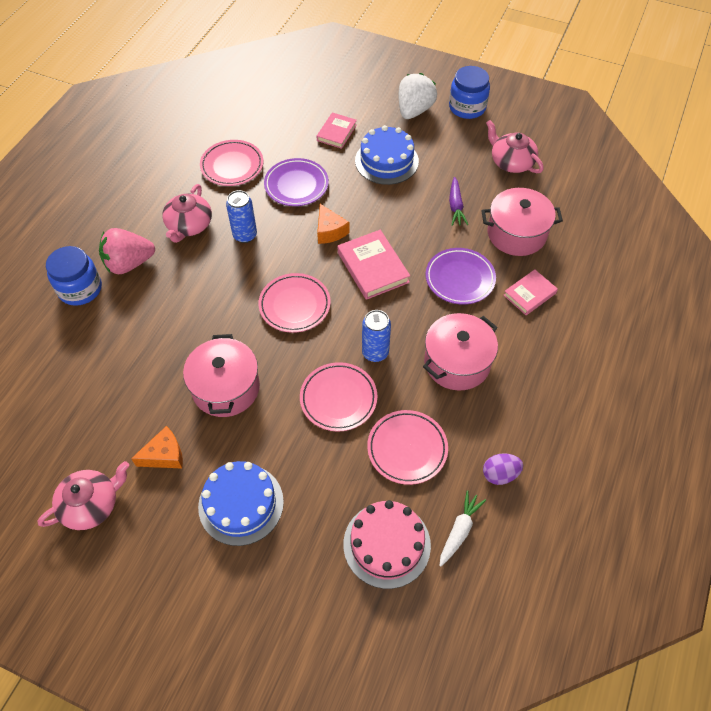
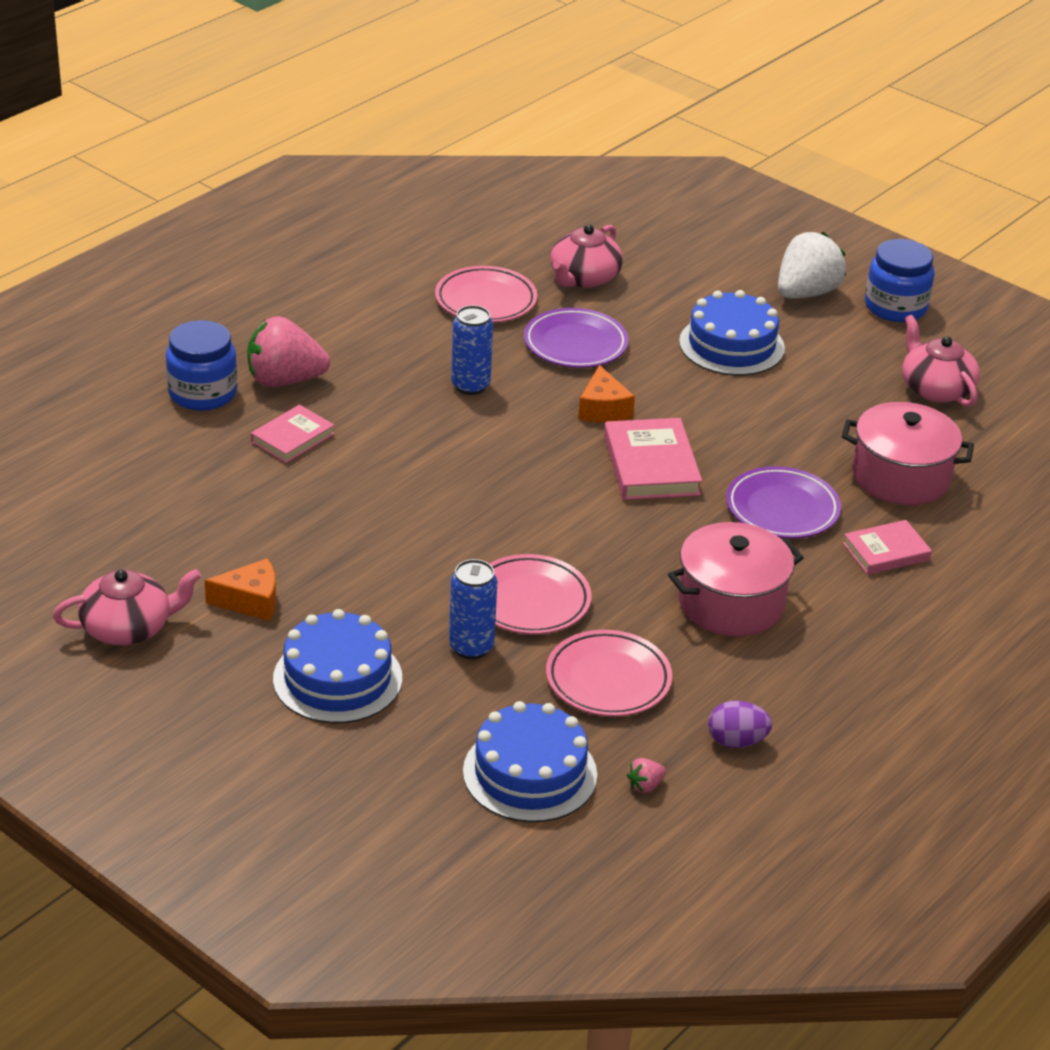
camera: 15 degrees right, 20 degrees down
pink teapot [162,184,212,243] -> pink teapot moved to [551,224,623,288]
pink pot [183,334,260,417] -> none
pink plate [258,273,331,333] -> none
pink book [317,112,357,149] -> pink book moved to [251,405,335,463]
pink cake [343,500,431,589] -> blue cake [463,701,597,822]
blue can [362,310,391,362] -> blue can moved to [449,559,497,659]
white carrot [439,490,486,566] -> pink strawberry [627,758,666,793]
purple carrot [449,177,468,226] -> none

